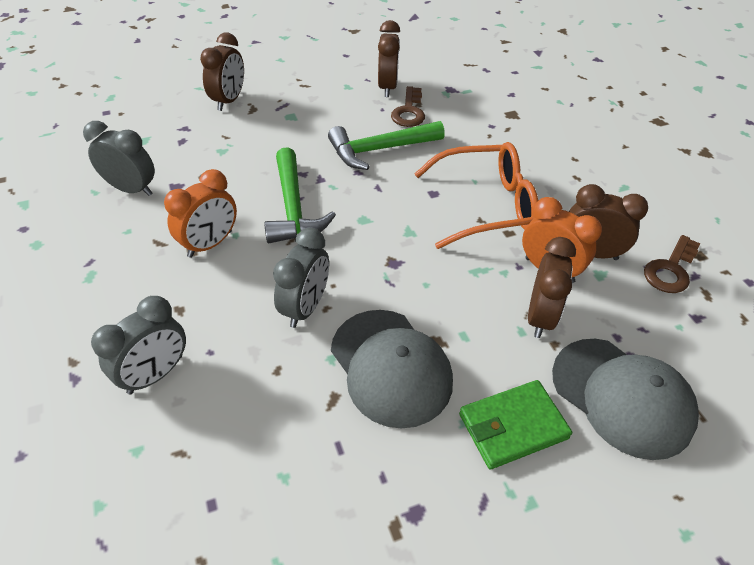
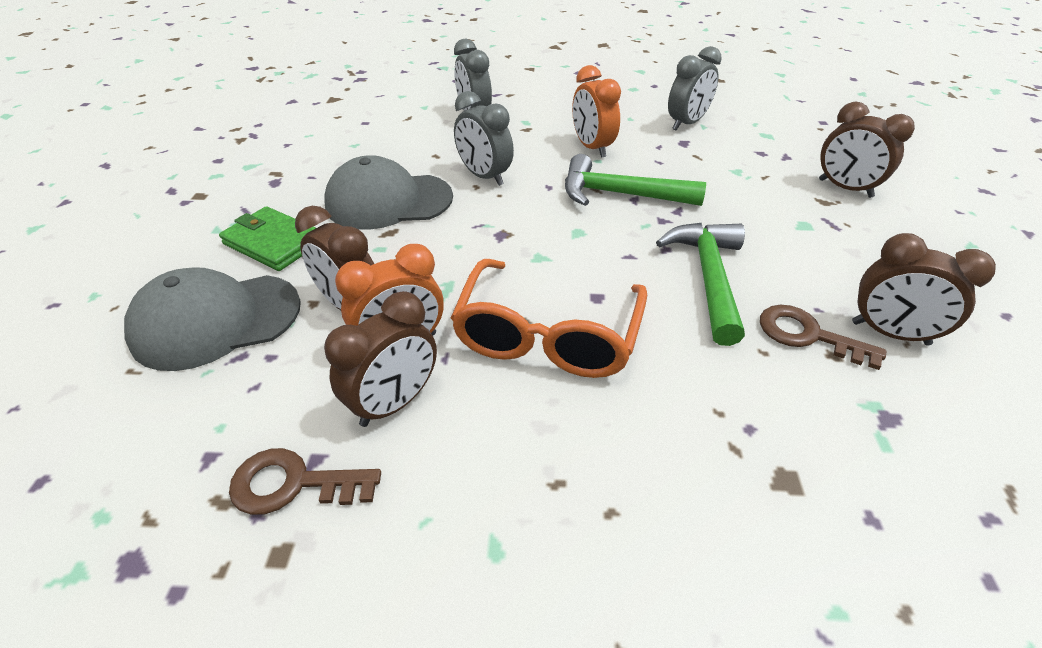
camera: 115 degrees right, 5 degrees down
green wallet [459,380,572,470] -> green wallet turned 60 degrees counterclockwise [219,206,316,271]
brown key [644,235,700,293] -> brown key turned 60 degrees counterclockwise [229,448,381,515]

